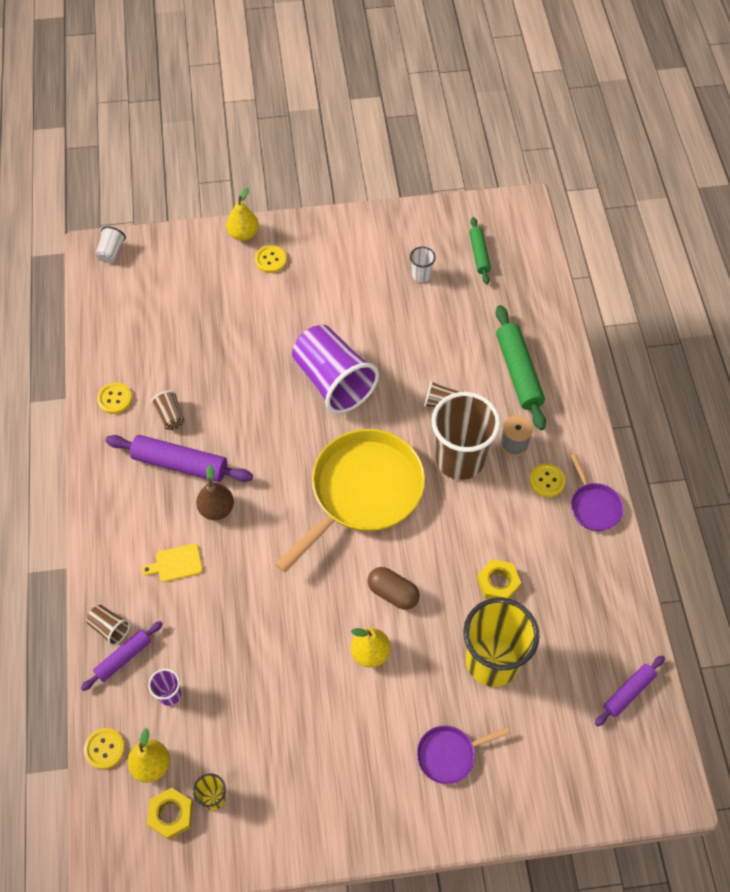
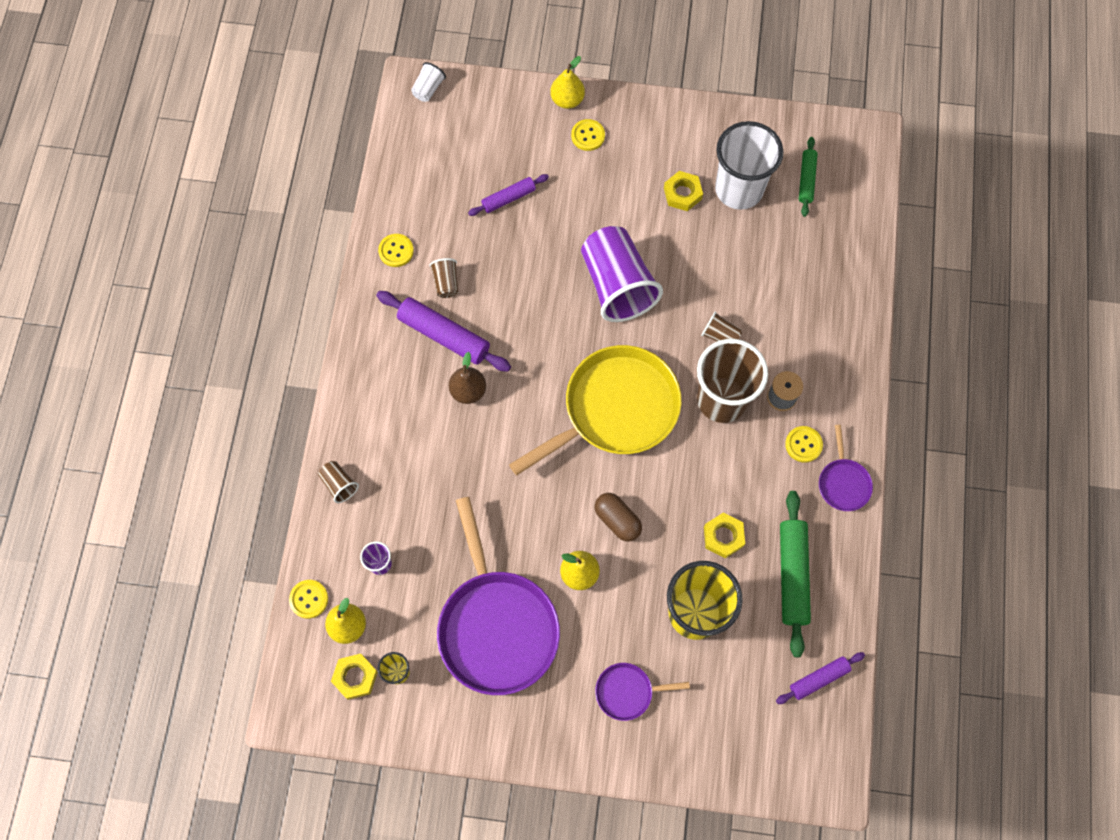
camera: 15 degrees right, 10 degrees up
purple rolling pin [81,621,163,691] -> purple rolling pin moved to [468,174,549,216]
yellow cutting board [142,544,203,582] -> none
white cup [410,247,436,282] -> white cup [715,121,783,210], size x2.35
green rolling pin [496,305,546,430] -> green rolling pin moved to [780,491,811,657]
none -> purple pan [437,497,560,695]
none -> yellow nut [664,171,703,211]

